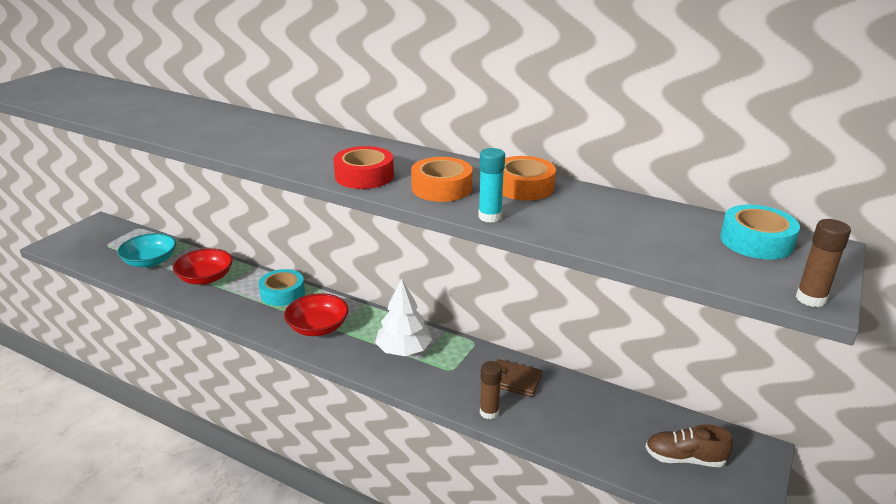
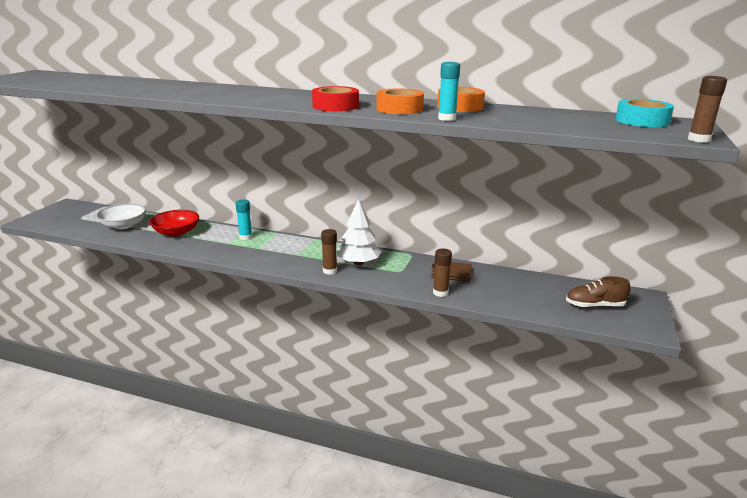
camera: 10 degrees left, 5 degrees down
turquoise bowl [117,233,176,267] -> white bowl [96,204,146,229]
turquoise tape [258,269,305,306] -> turquoise glue stick [236,199,252,240]
red bowl [284,293,349,336] -> none
none -> brown glue stick [321,229,337,275]

